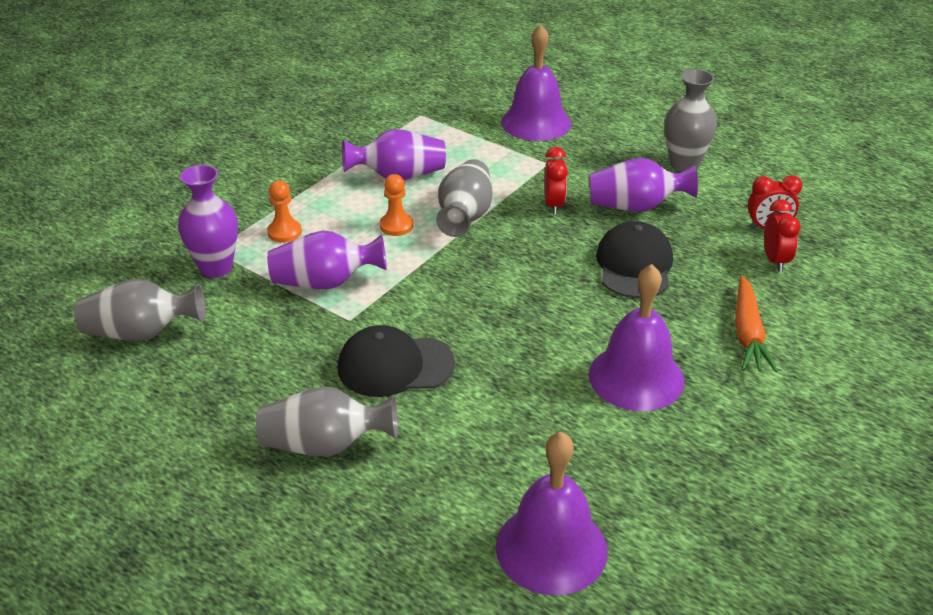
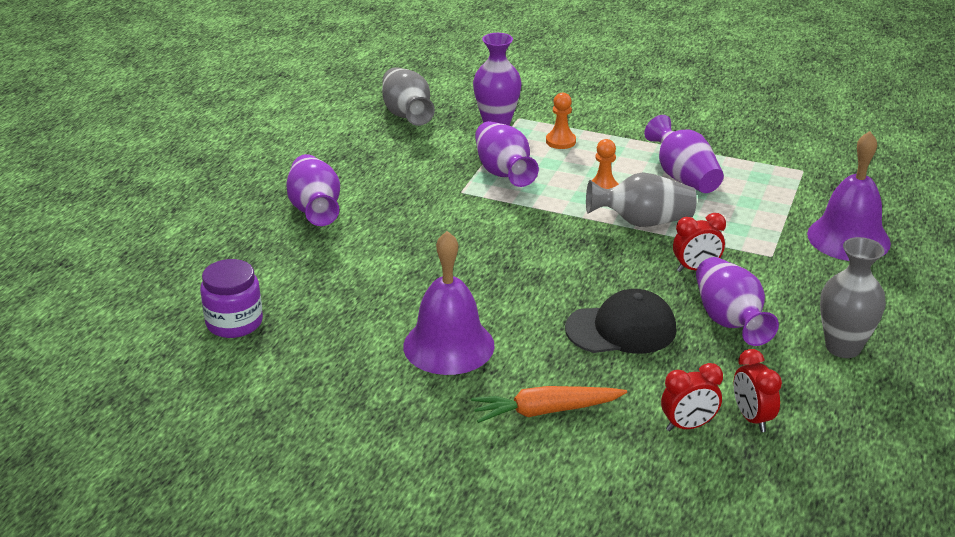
camera: 75 degrees right, 5 degrees down
grey vase [256,386,398,457] -> purple vase [286,154,340,226]
black cap [338,325,455,397] -> none
purple bell [496,432,607,596] -> purple jar [200,259,263,338]

